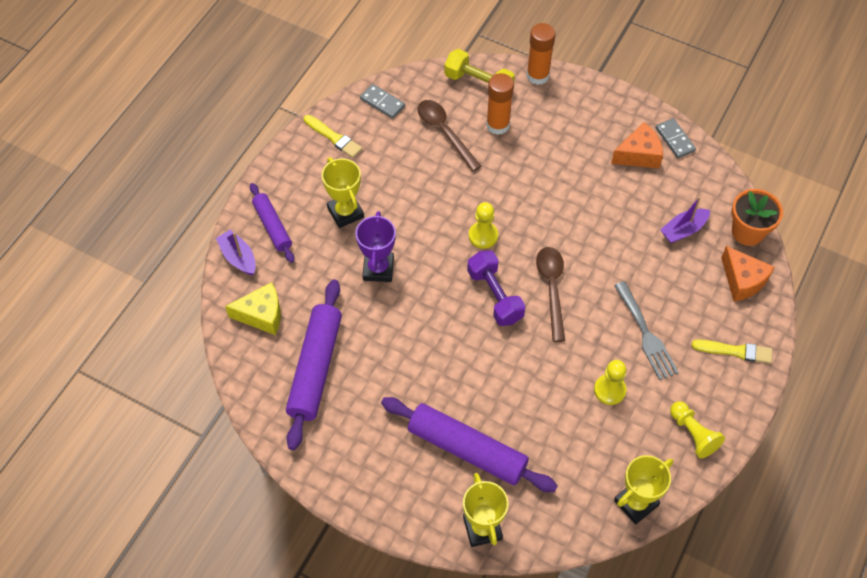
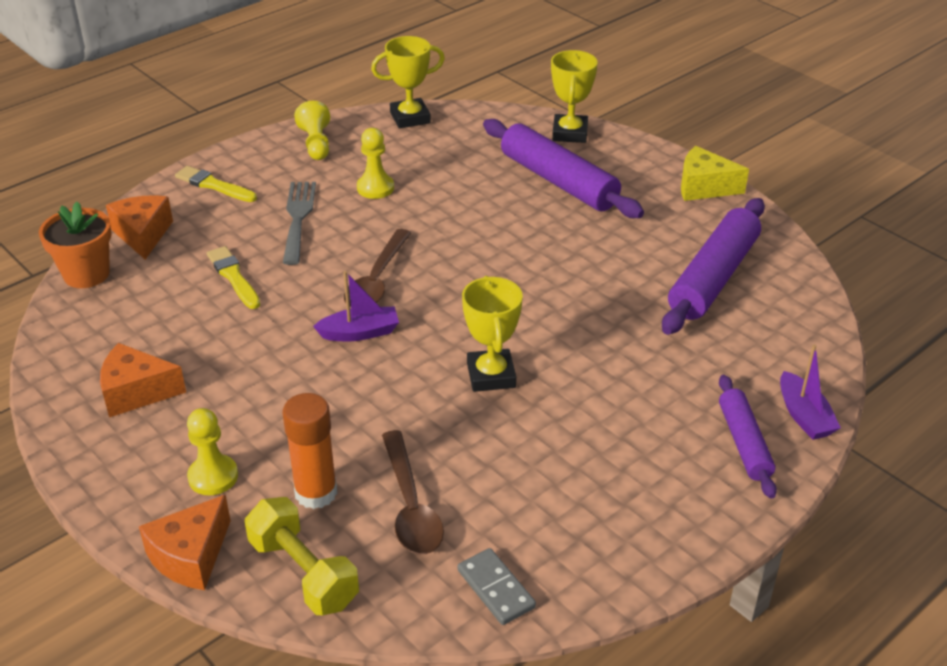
camera: 160 degrees left, 20 degrees down
yellow cheese [225,282,281,335] -> yellow cheese moved to [681,146,749,201]
yellow brush [304,115,362,158] -> yellow brush moved to [207,246,260,309]
yellow trophy [322,157,364,228] -> yellow trophy moved to [462,276,523,392]
purple trophy [356,211,396,282] -> none
purple dumbbell [467,251,526,326] -> none
yellow pawn [469,202,498,249] -> yellow pawn moved to [187,408,238,495]
orange glue stick [526,23,555,85] -> orange cheese [139,494,231,590]
grey domino [656,118,696,158] -> none
purple boat [660,197,710,243] -> purple boat moved to [313,271,399,341]

